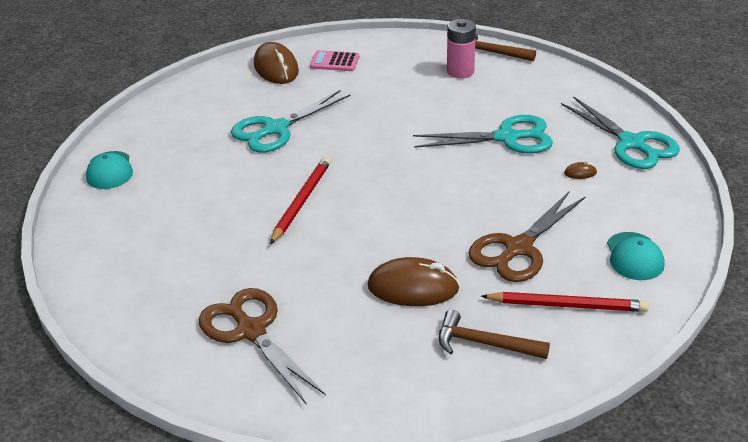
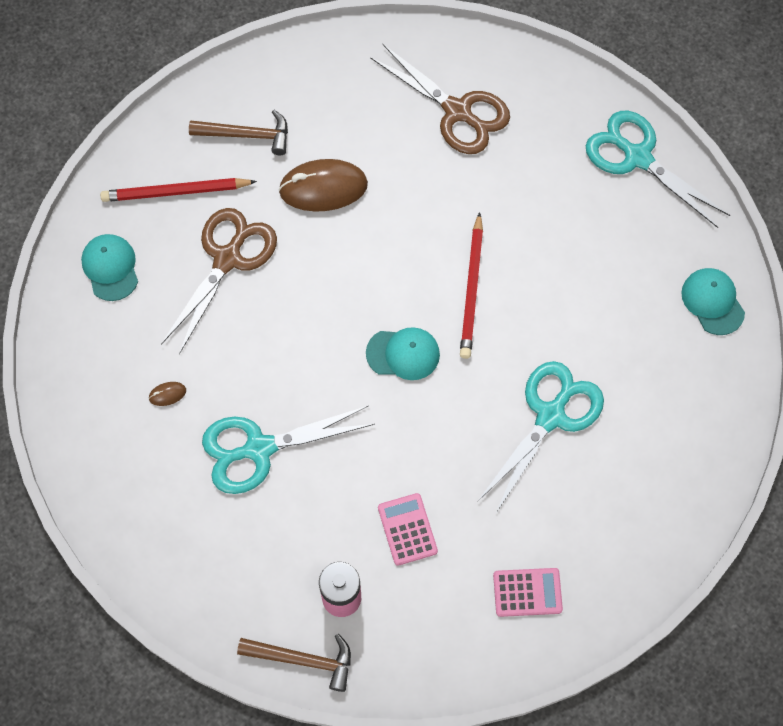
camera: 165 degrees right, 30 degrees up
brown mouse [254,42,299,84] -> none
turquoise scissors [561,96,680,169] -> turquoise scissors moved to [586,111,730,228]
none -> turquoise cap [366,327,440,380]
none -> pink calculator [378,493,438,566]

